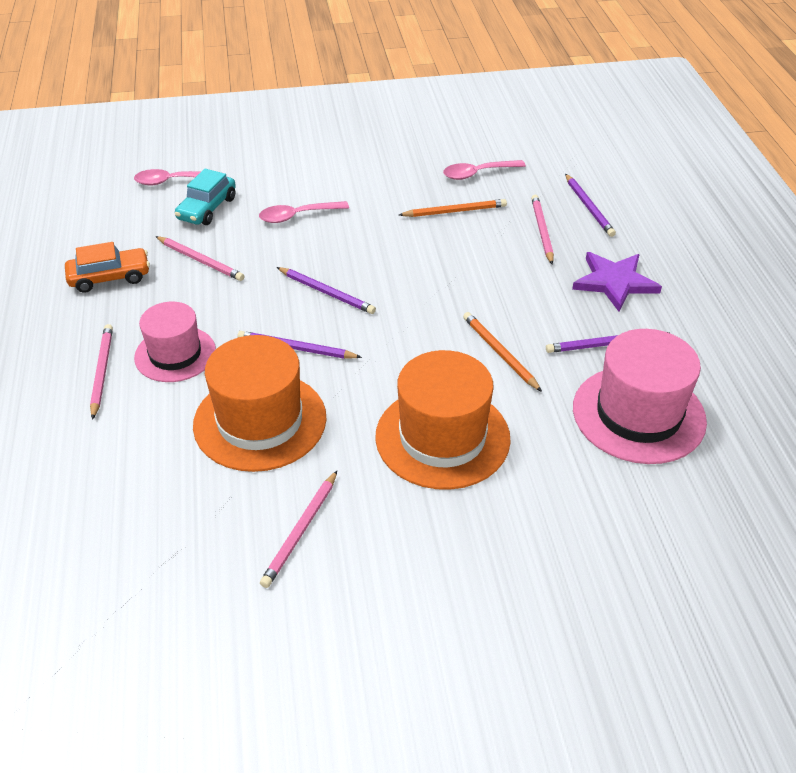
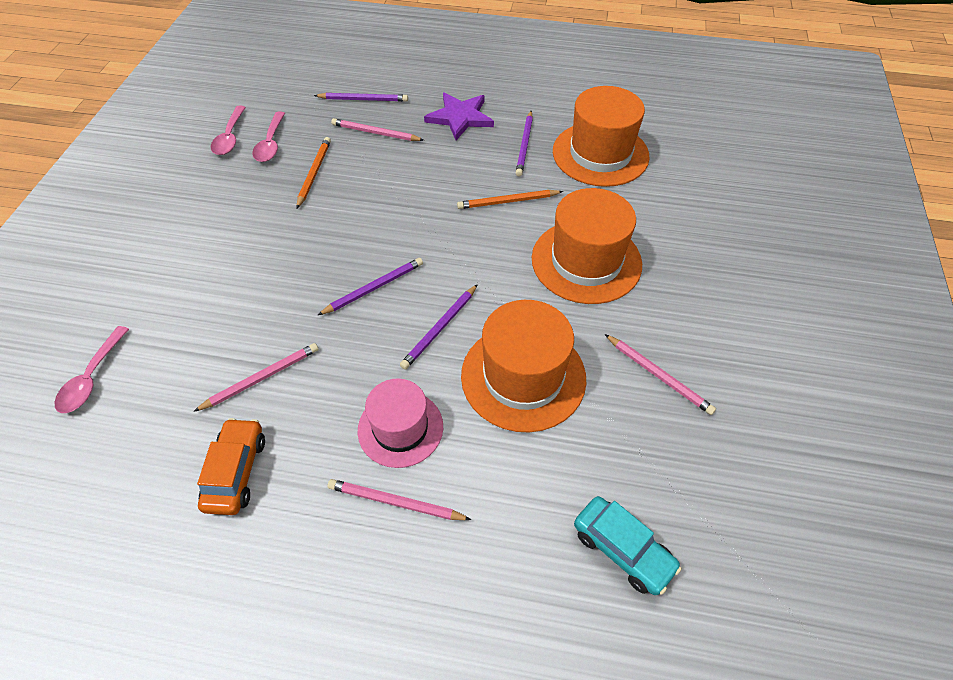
camera: 70 degrees left, 10 degrees up
turquoise car [175,169,236,225] -> turquoise car moved to [574,496,682,595]
pink spoon [259,201,349,223] -> pink spoon moved to [211,106,246,155]
pink hat [573,329,707,464] -> orange hat [553,86,650,187]

